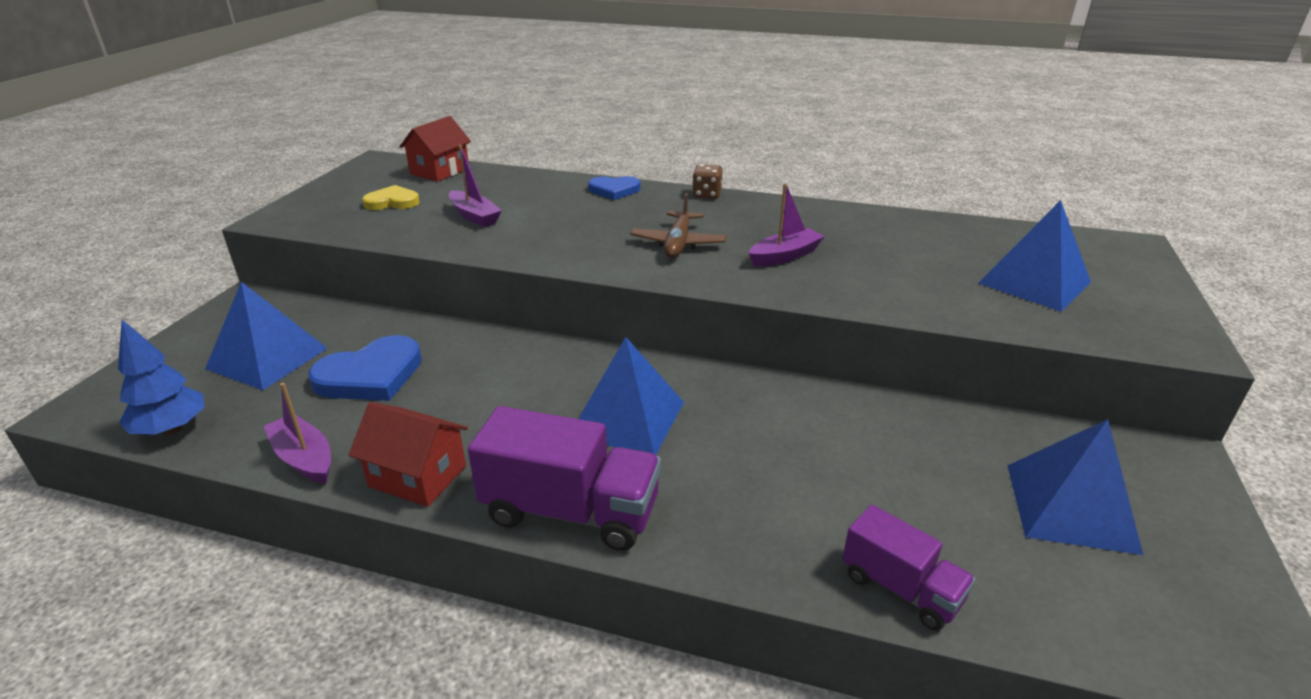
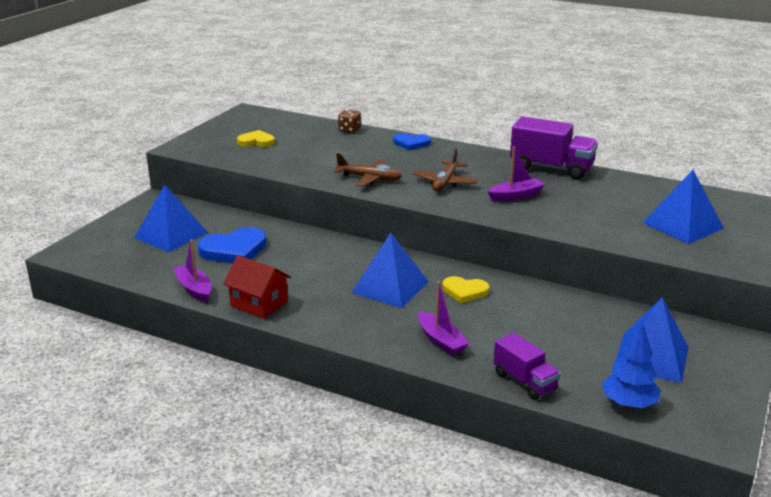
camera: 10 degrees right, 5 degrees down
blue tree [118,320,204,435] -> blue tree moved to [602,321,661,409]
red house [399,116,471,182] -> none
purple boat [449,145,502,227] -> purple boat moved to [418,281,470,356]
purple truck [468,406,661,551] -> purple truck moved to [510,117,598,179]
brown dice [692,164,723,199] -> brown dice moved to [338,109,361,133]
none -> brown plane [334,153,402,186]
none -> yellow heart [442,276,489,303]

